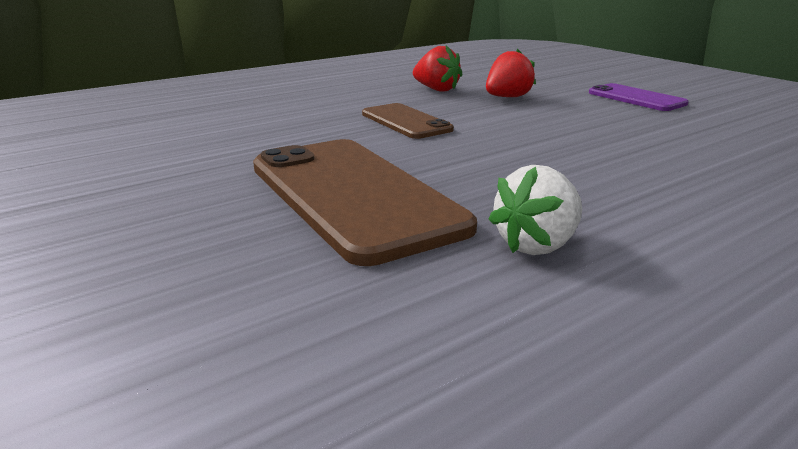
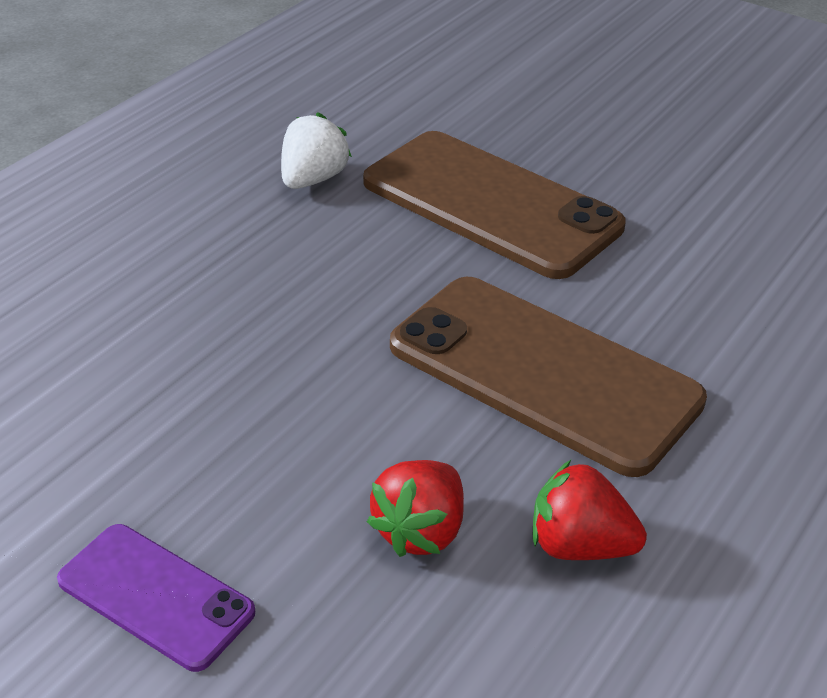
camera: 160 degrees right, 15 degrees up
brown phone [362,103,454,139] -> brown phone [390,277,707,477], size x1.87

